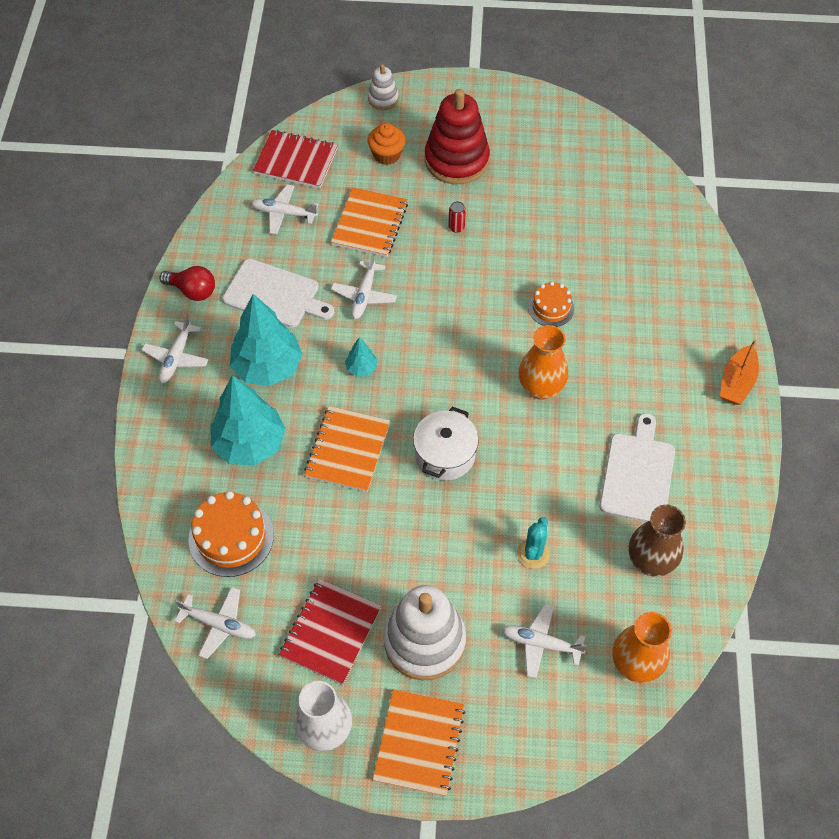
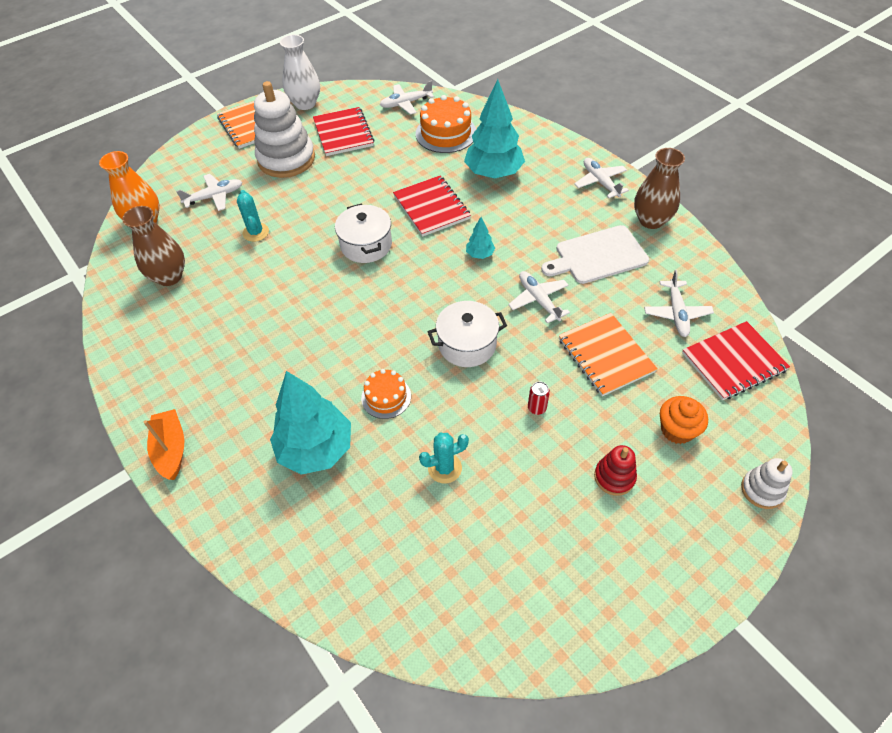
camera: 140 degrees right, 5 degrees down
red light bulb [159,266,215,301] -> brown vase [634,148,685,229]
turquoise tree [230,294,303,386] -> turquoise tree moved to [270,371,351,475]
white plane [251,184,318,234] -> white plane turned 120 degrees clockwise [644,270,714,337]
orange notebook [304,406,390,492] -> red notebook [393,176,471,237]
red stacking toy [425,89,490,184] -> red stacking toy [594,445,637,496], size x0.49
orange vase [519,325,568,400] -> none
white cutting board [599,413,675,522] -> none
none -> turquoise cactus [419,433,469,483]
none -> white pot [428,301,507,367]

